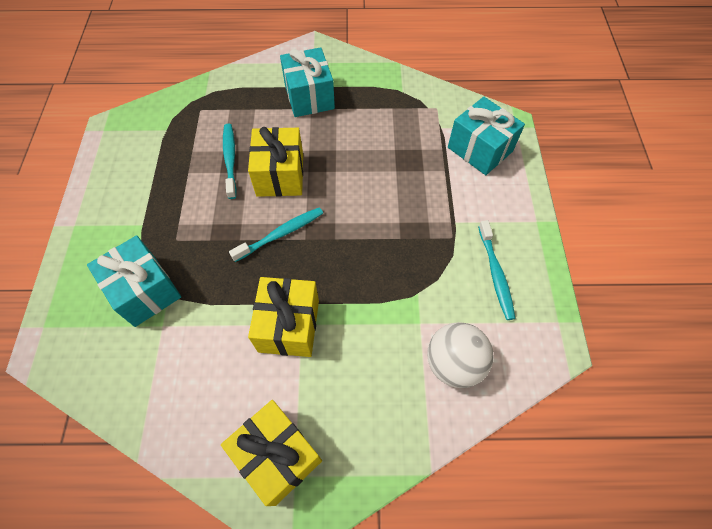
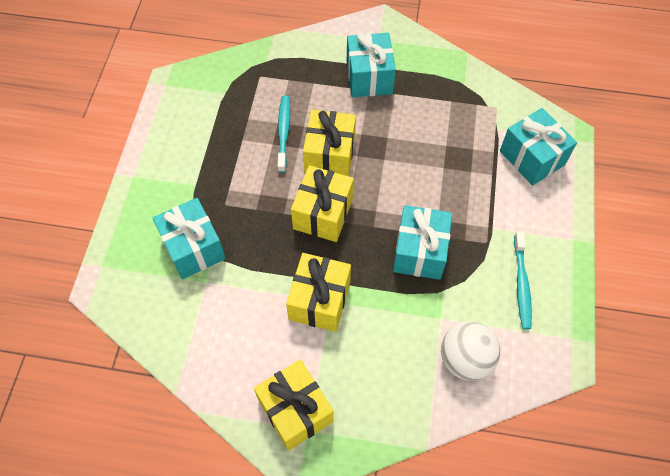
camera: 10 degrees right, 0 degrees up
turquoise toothbrush [229,207,323,262] -> yellow gift [291,165,354,242]
none -> turquoise gift [393,205,452,280]

